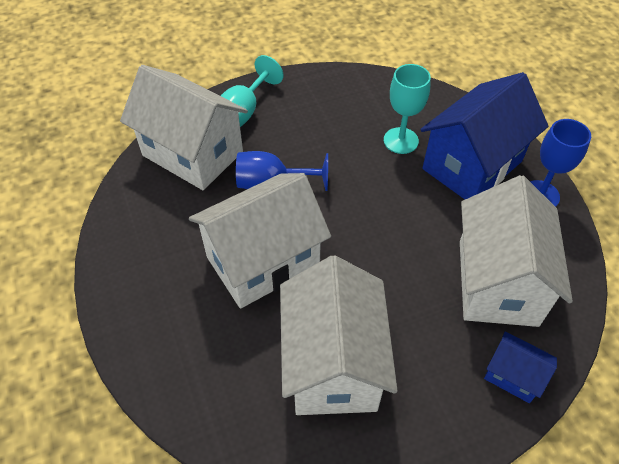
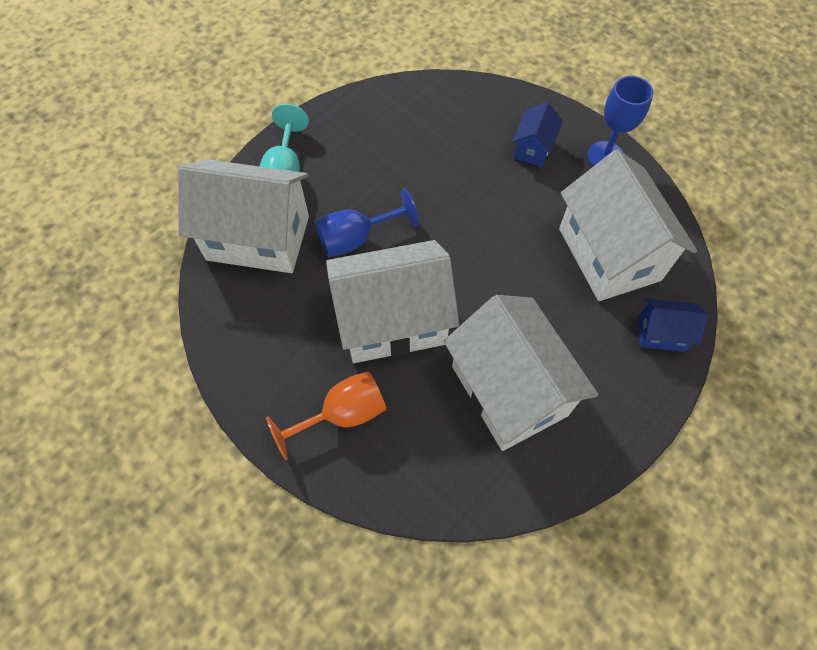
camera: 25 degrees left, 10 degrees up
white house [189,173,331,308] -> white house turned 45 degrees clockwise [326,240,459,363]
turquoise goblet [384,64,431,154] -> none
blue house [420,72,548,199] -> blue house [513,102,563,167], size x0.47
none -> orange goblet [266,371,386,460]

